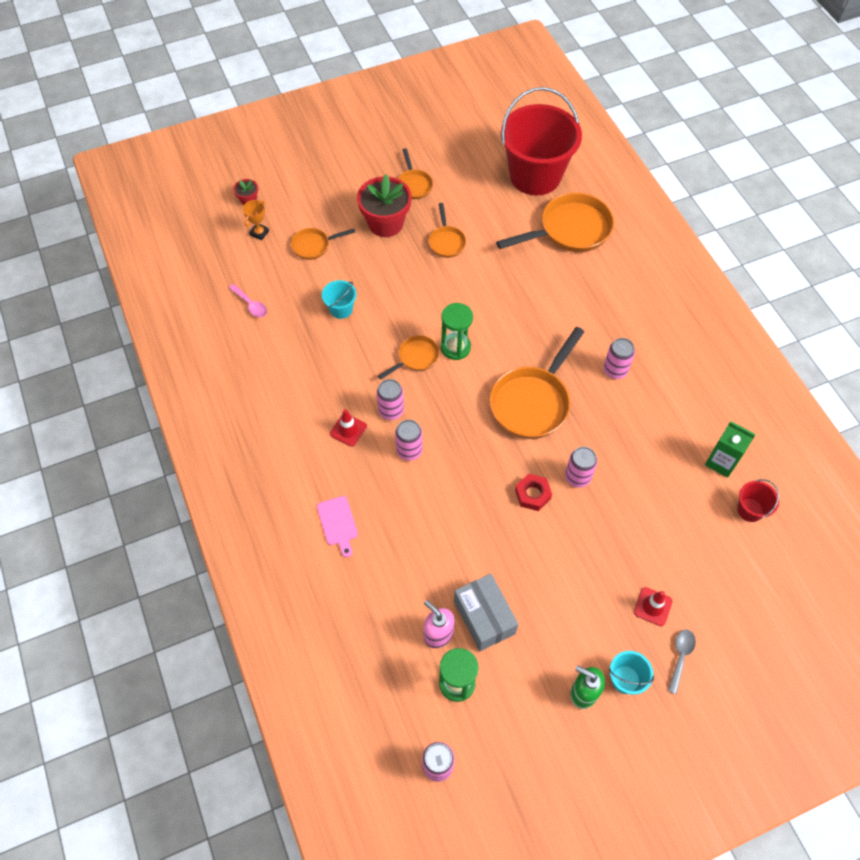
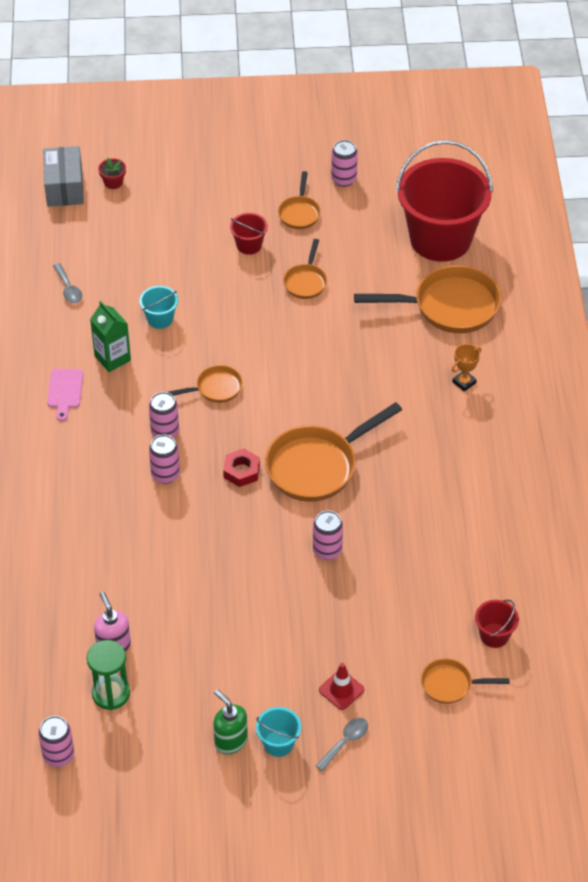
camera: 20 degrees right, 10 degrees down
pink spoon [229,284,267,317] -> grey spoon [53,263,82,303]
orange trophy [243,200,269,240] -> orange trophy moved to [452,344,481,392]
orange pan [291,228,355,260] -> orange pan moved to [421,658,510,704]
pink cutting board [317,496,358,557] -> pink cutting board moved to [47,369,84,421]
red traffic cone [330,409,367,447] -> none
red flower pot [357,174,412,237] -> red bucket [230,213,268,255]
green hourglass [441,303,473,360] -> none
grey box [454,574,518,651] -> grey box moved to [43,146,84,207]
red nut [515,474,552,511] -> red nut moved to [223,448,260,487]
pink can [604,338,635,379] -> pink can moved to [331,140,358,187]
green carton [705,421,755,478] -> green carton moved to [90,301,131,372]

